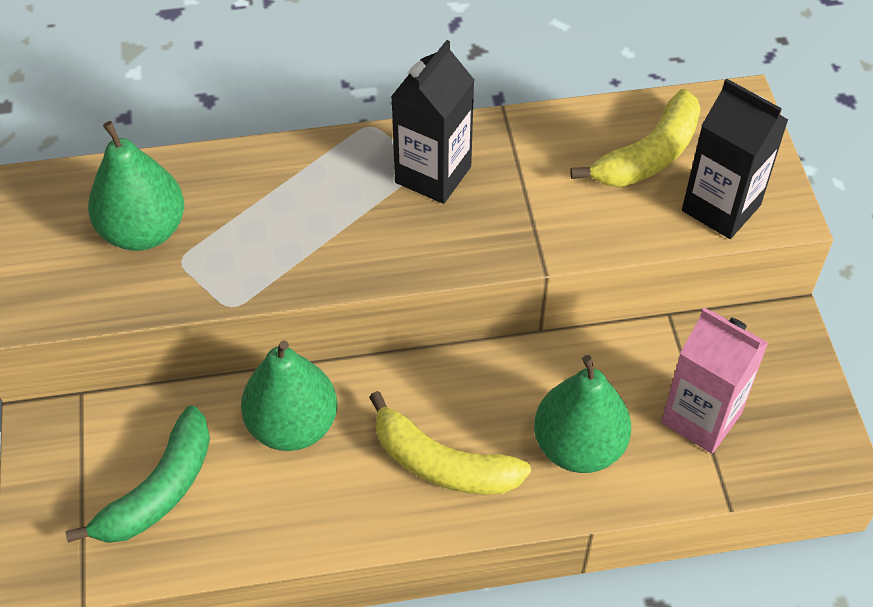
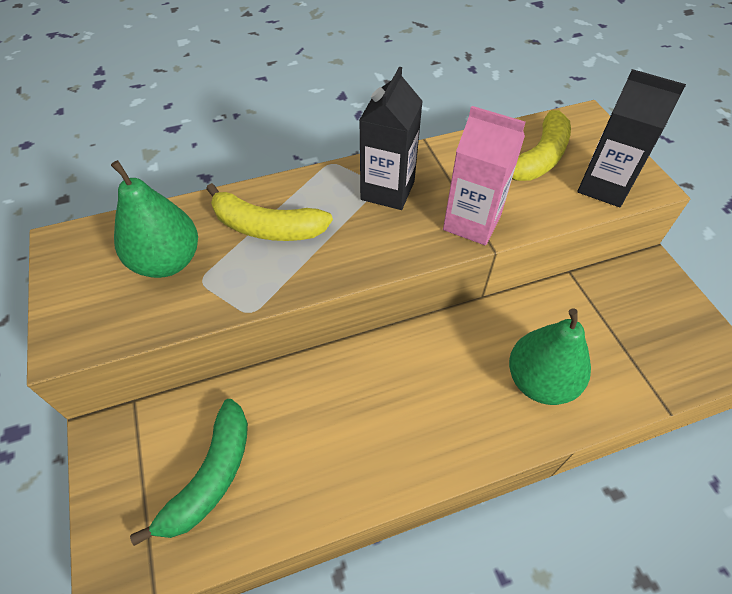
camera: 10 degrees left, 0 degrees up
green pear [241,340,337,451] -> none
yellow banana [369,391,531,495] -> yellow banana moved to [206,183,333,241]
pink carton [661,307,768,454] -> pink carton moved to [443,106,525,245]

